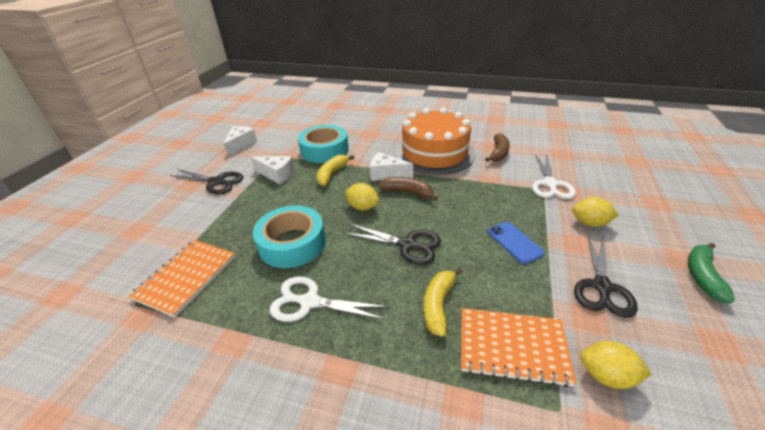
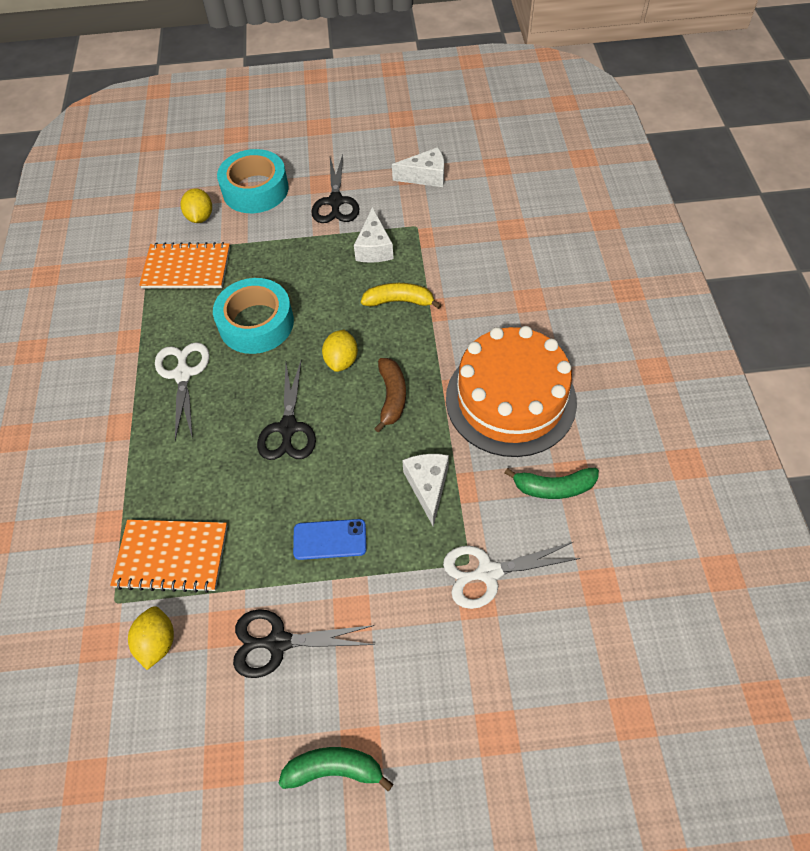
camera: 70 degrees right, 20 degrees up
turquoise tape [298,125,349,163] -> turquoise tape moved to [217,149,289,213]
white cheese [370,152,413,181] -> white cheese moved to [402,454,449,527]
yellow banana [424,267,463,337] -> none
orange notebook [461,308,577,387] -> orange notebook turned 75 degrees counterclockwise [110,520,227,593]
brown banana [485,133,510,162] -> green banana [504,468,599,499]
blue phone [488,222,545,264] -> blue phone turned 45 degrees clockwise [293,519,367,560]
yellow lemon [572,197,619,227] -> yellow lemon moved to [181,188,212,223]

